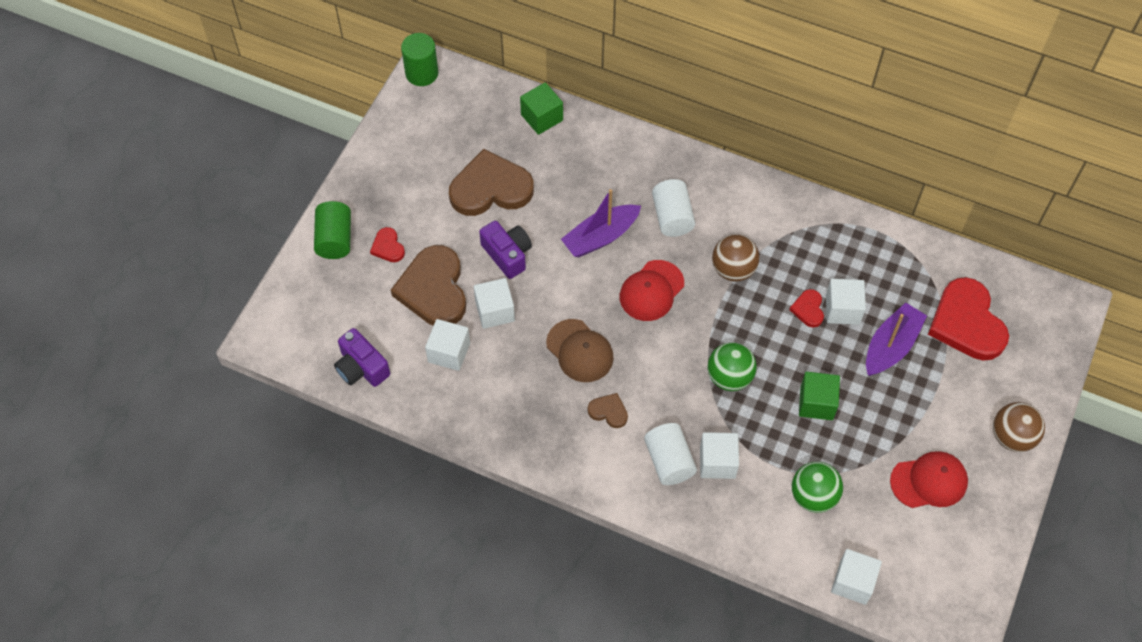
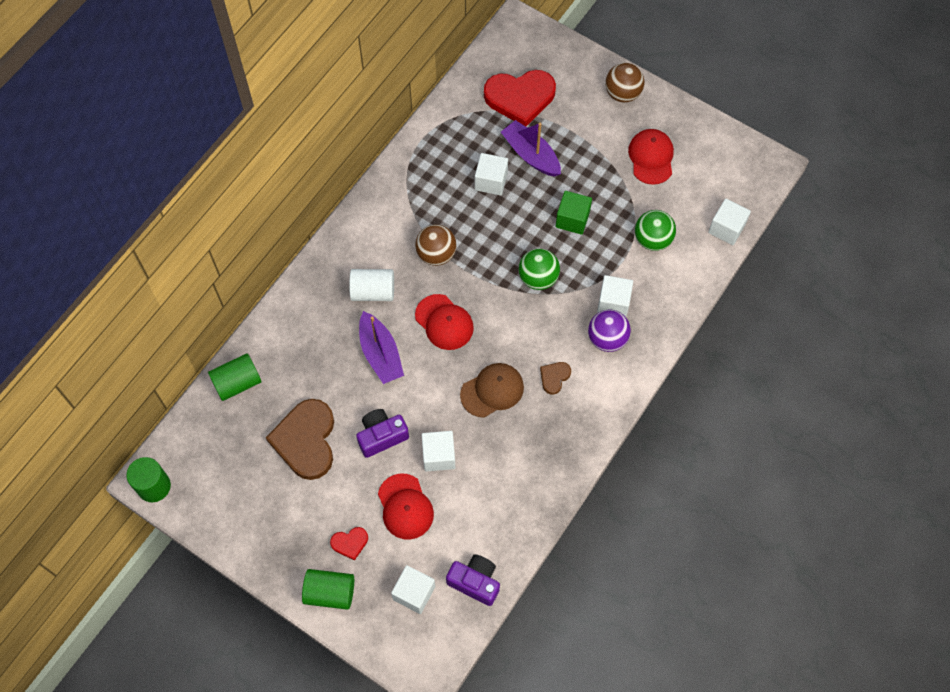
camera: 80 degrees left, 5 degrees up
purple camera [334,328,390,387] -> purple camera turned 120 degrees counterclockwise [446,554,500,606]
brown heart [391,245,466,326] -> red cap [378,474,434,540]
white cube [425,319,470,371] -> white cube moved to [391,565,435,614]
green cube [520,82,563,135] -> green cylinder [208,353,262,401]
white cylinder [644,423,697,485] -> purple ball [588,310,631,352]
red heart [789,289,824,327] -> none

